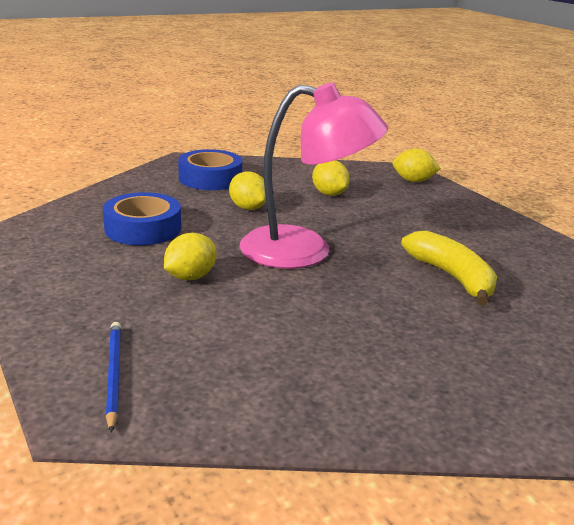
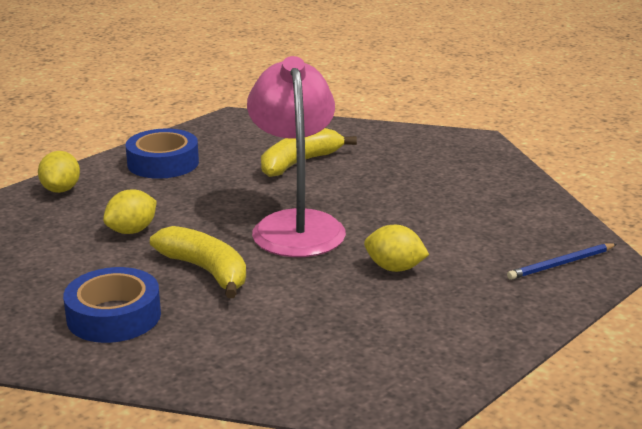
camera: 105 degrees left, 0 degrees up
blue tape [103,192,181,245] -> blue tape moved to [126,129,199,179]
yellow lemon [229,172,266,210] -> yellow banana [150,226,246,298]

